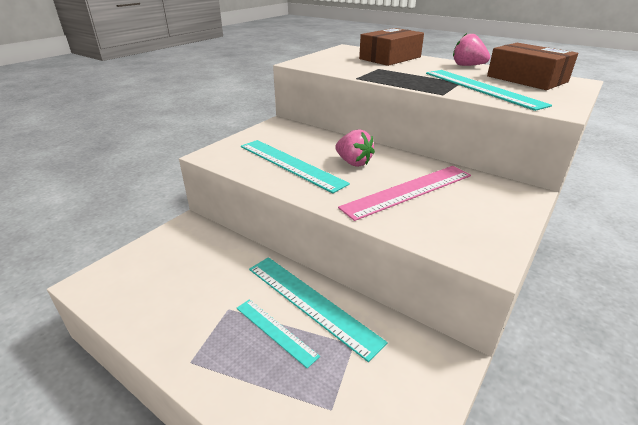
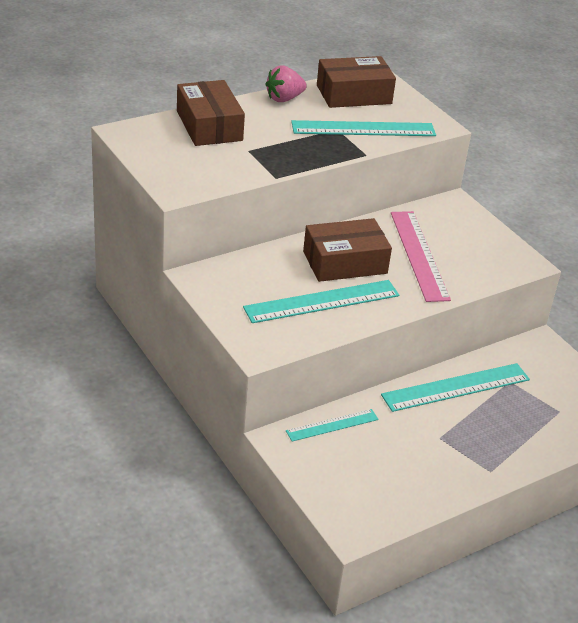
camera: 70 degrees left, 5 degrees up
turquoise ruler [237,299,320,368] -> turquoise ruler moved to [286,409,379,441]
pink strawberry [335,129,375,167] -> brown box [303,218,392,282]

